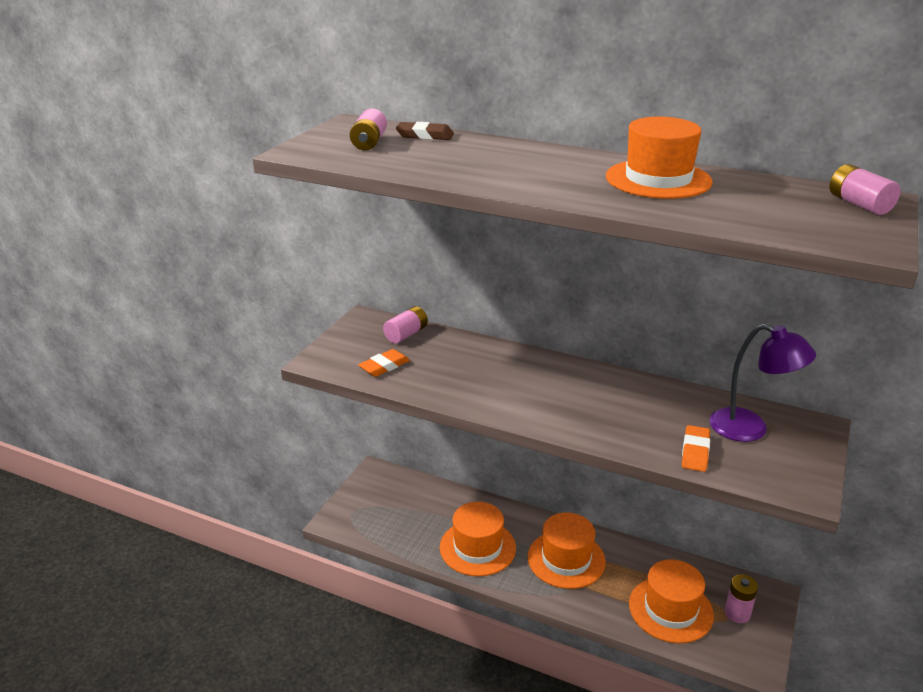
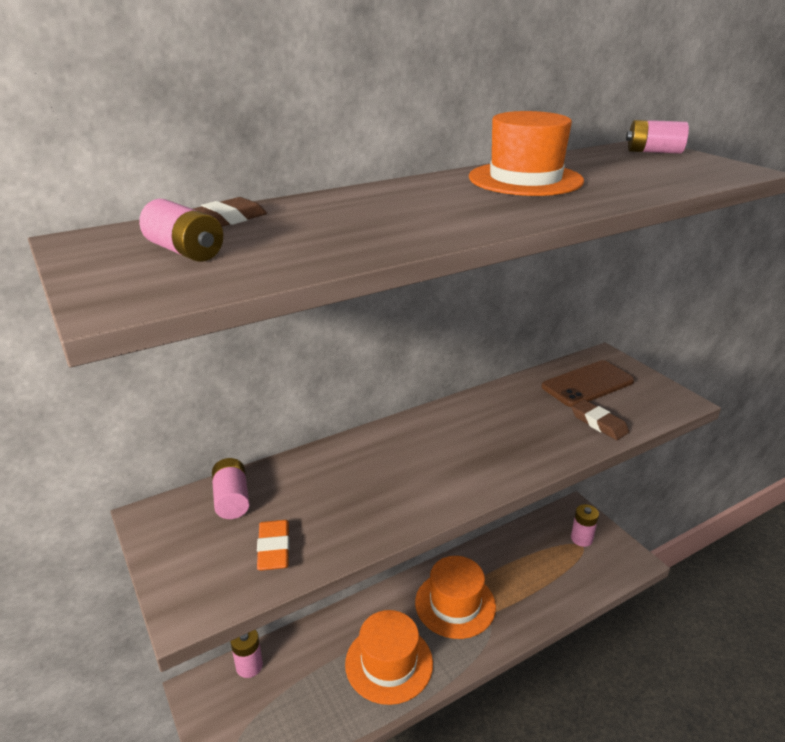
camera: 55 degrees left, 0 degrees up
orange hat [629,559,714,643] -> none
orange eraser [682,425,710,472] -> brown eraser [572,400,629,440]
purple lamp [710,324,816,442] -> brown phone [541,360,634,407]
none -> pink battery [230,630,263,678]

